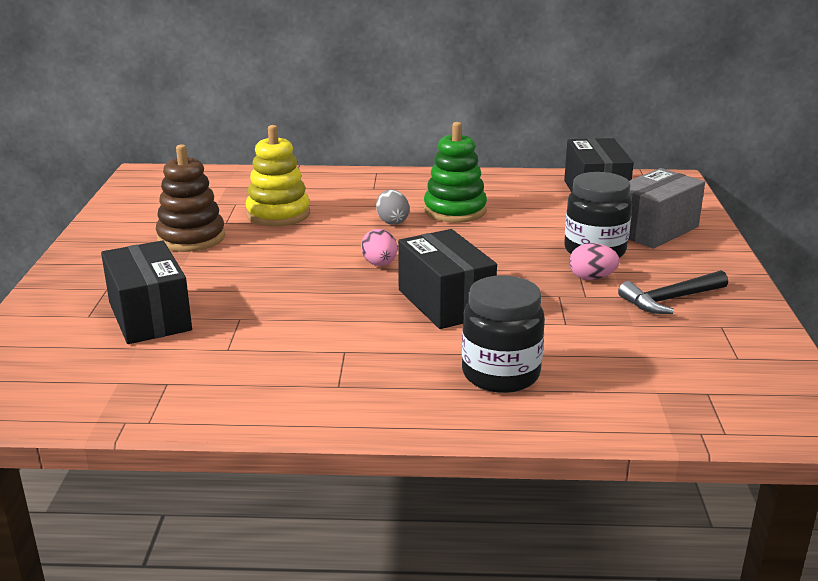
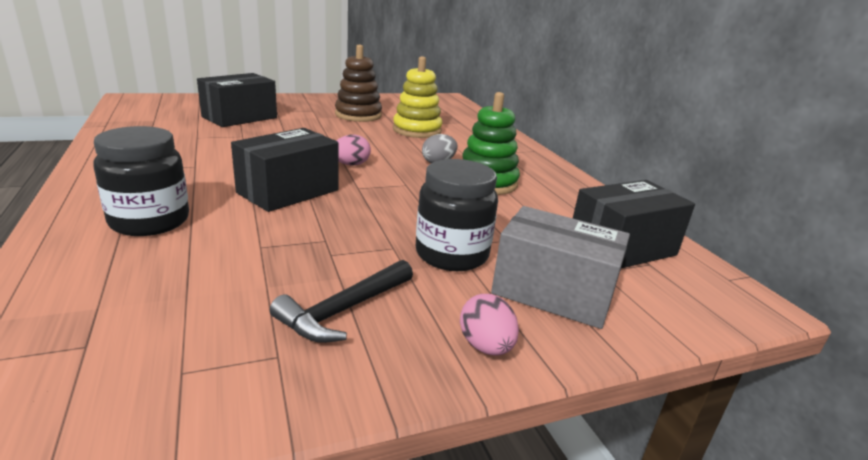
camera: 65 degrees right, 0 degrees up
pink egg [569,243,619,280] -> pink egg moved to [460,294,519,356]
black hammer [618,270,728,314] -> black hammer turned 90 degrees counterclockwise [270,260,413,343]

